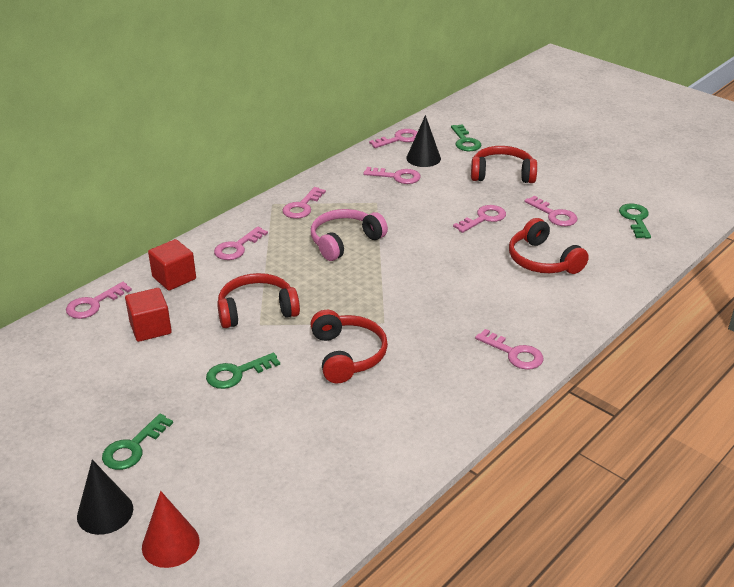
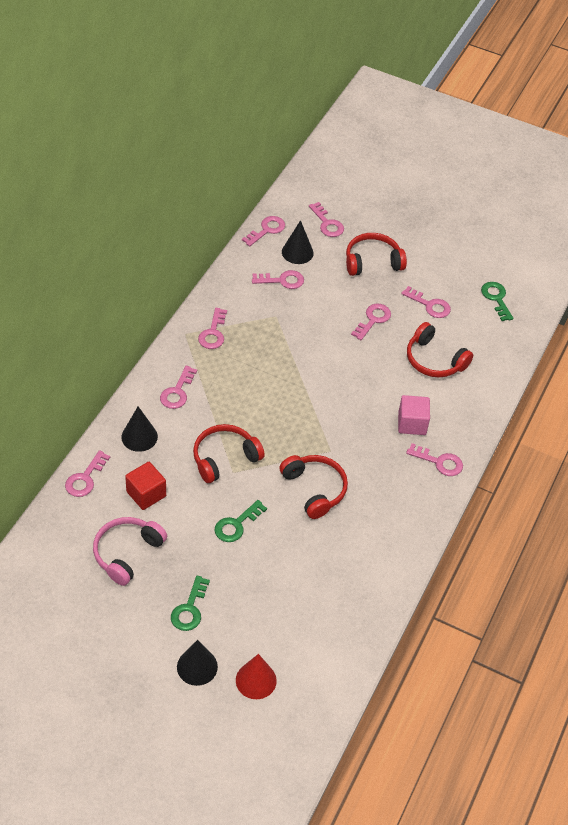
camera: 20 degrees left, 15 degrees up
red cube [148,239,196,291] -> black cone [121,407,158,452]
pink headphones [311,209,388,261] -> pink headphones moved to [93,517,167,586]
green key [451,124,481,151] -> pink key [309,202,344,237]
none -> pink cube [398,395,430,435]

